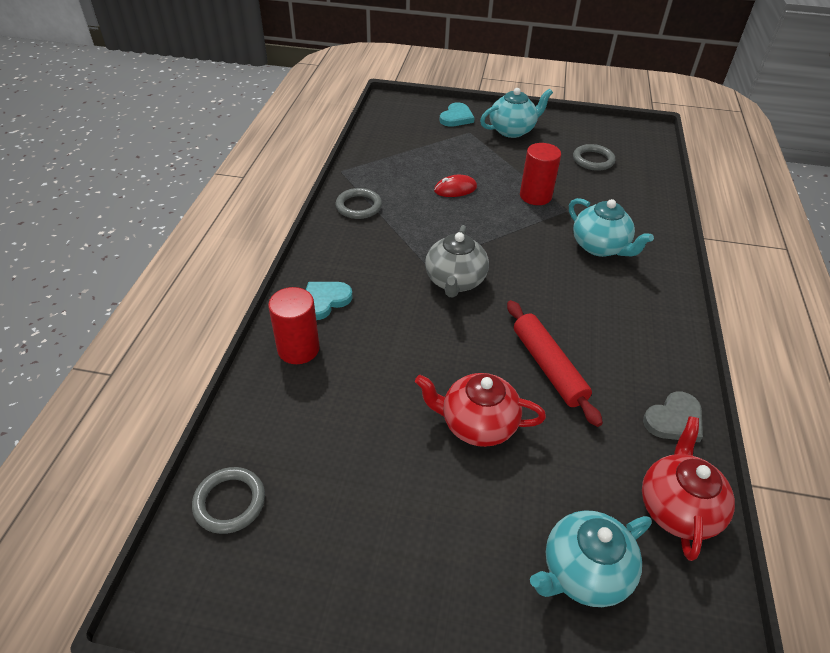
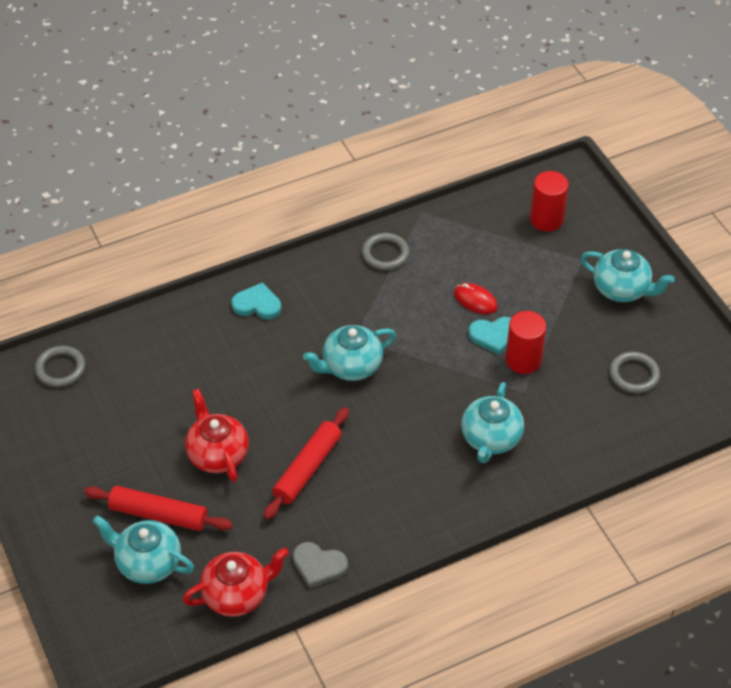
camera: 55 degrees right, 5 degrees up
red cylinder [268,287,320,364] -> red cylinder moved to [530,171,569,232]
grey teapot [425,225,489,298] -> turquoise teapot [303,325,396,381]
turquoise heart [439,102,475,127] -> turquoise heart moved to [468,317,511,355]
none -> red rolling pin [84,486,233,531]

